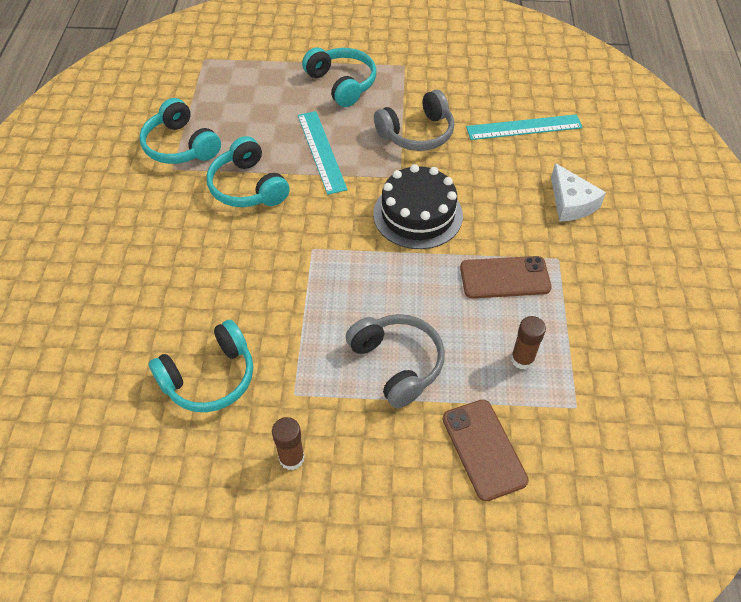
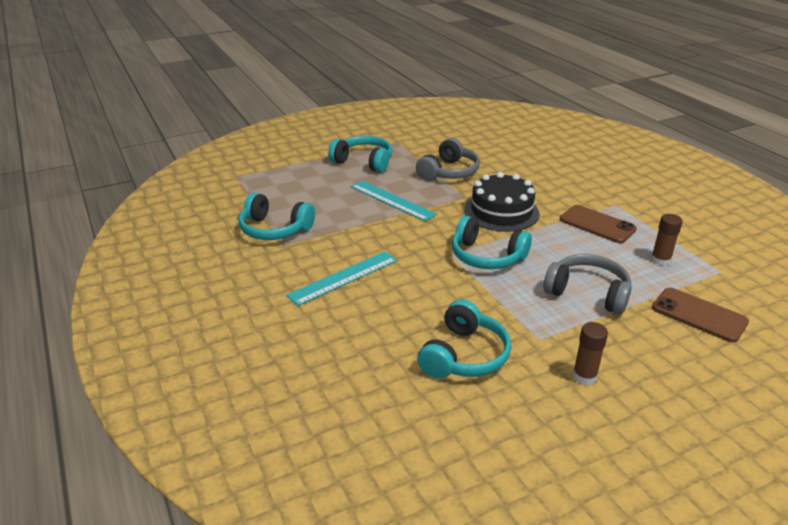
camera: 30 degrees left, 20 degrees down
turquoise headphones [207,136,290,207] -> turquoise headphones moved to [452,216,532,269]
brown phone [460,256,551,299] -> brown phone turned 75 degrees clockwise [560,205,637,243]
turquoise ruler [466,114,583,140] -> turquoise ruler moved to [286,251,397,306]
white cheese [551,163,606,222] -> none

